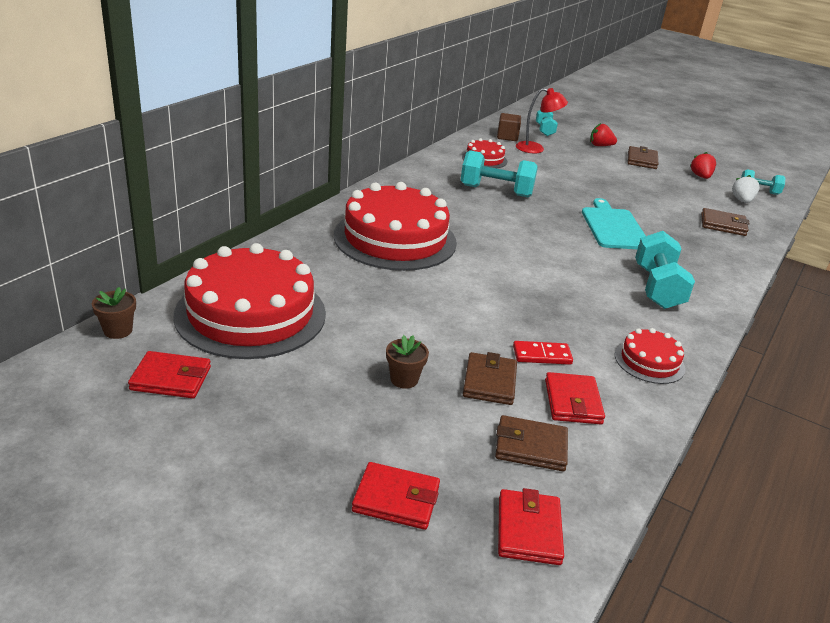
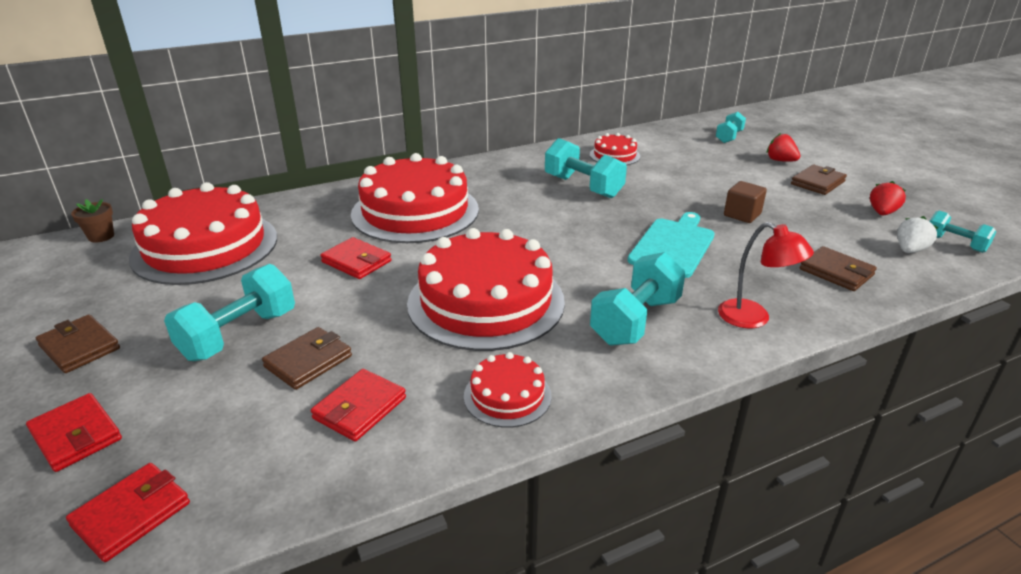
camera: 35 degrees right, 0 degrees up
red wallet [128,351,211,398] -> red wallet moved to [320,237,391,279]
brown flower pot [386,335,429,389] -> turquoise dumbbell [164,264,295,361]
brown wallet [495,415,568,471] -> brown wallet moved to [36,315,120,373]
brown cube [497,113,521,141] -> brown cube moved to [724,181,767,223]
red domino [513,341,573,365] -> none
red lamp [516,88,568,153] -> red lamp moved to [718,222,814,328]
none -> red cake [407,228,565,351]

